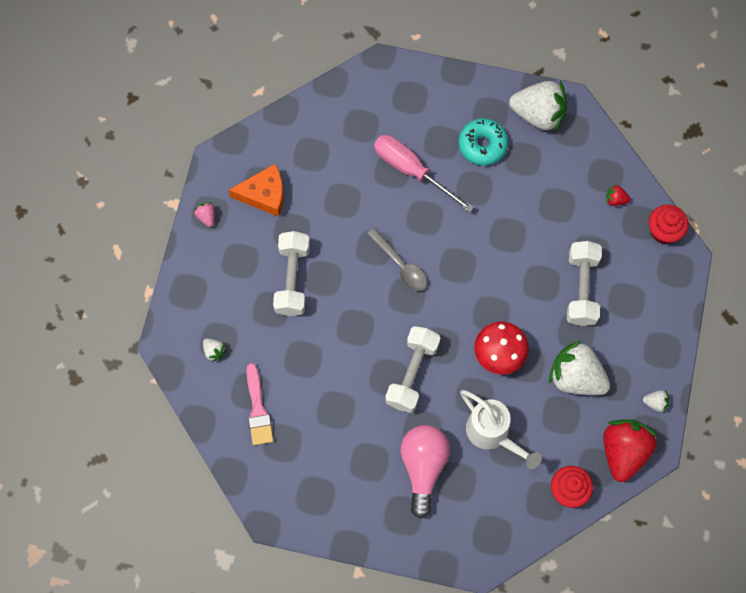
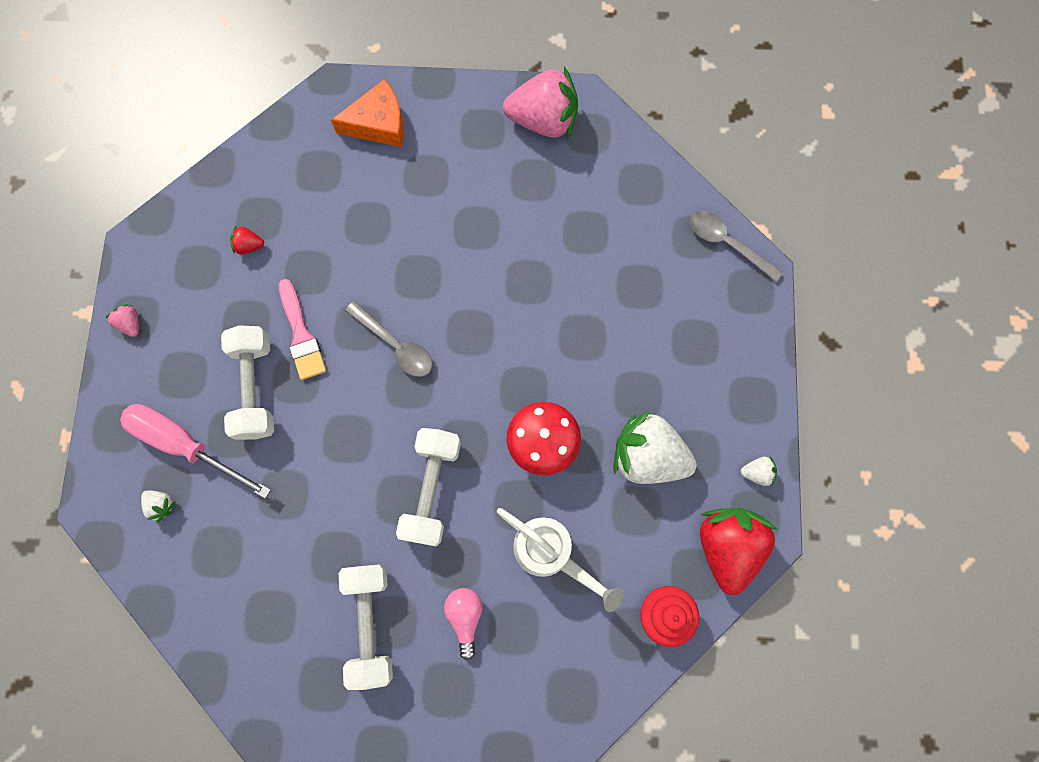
camera: 10 degrees left, 5 degrees up
orange cheese [229,164,284,217] -> orange cheese moved to [331,79,404,147]
pink brush [246,363,273,445] -> pink brush moved to [279,279,326,380]
pink screwdriver [374,135,474,213] -> pink screwdriver moved to [120,404,271,499]
pink light bulb [400,425,450,519] -> pink light bulb [444,588,483,660], size x0.56
turquoise donut [458,118,508,166] -> none
white strawberry [509,80,567,133] -> pink strawberry [503,67,578,139]
white dumbbell [567,241,602,326] -> white dumbbell moved to [339,565,393,690]
red strawberry [606,184,631,206] -> red strawberry moved to [230,226,264,254]
red cupcake [649,205,689,244] -> grey spoon [690,211,783,282]

